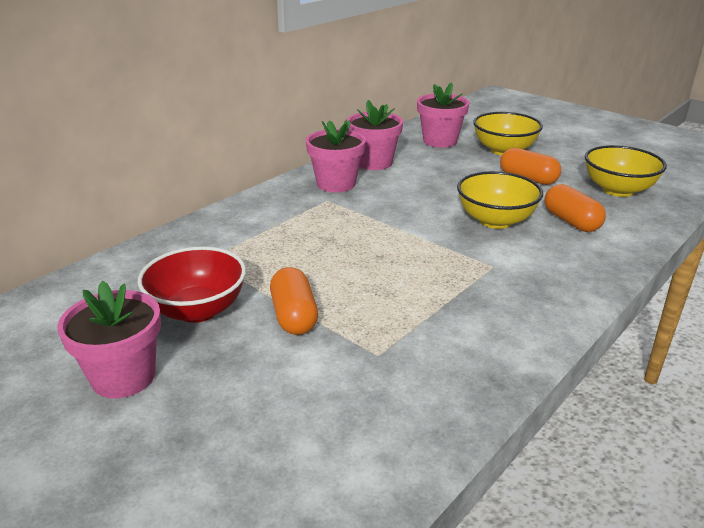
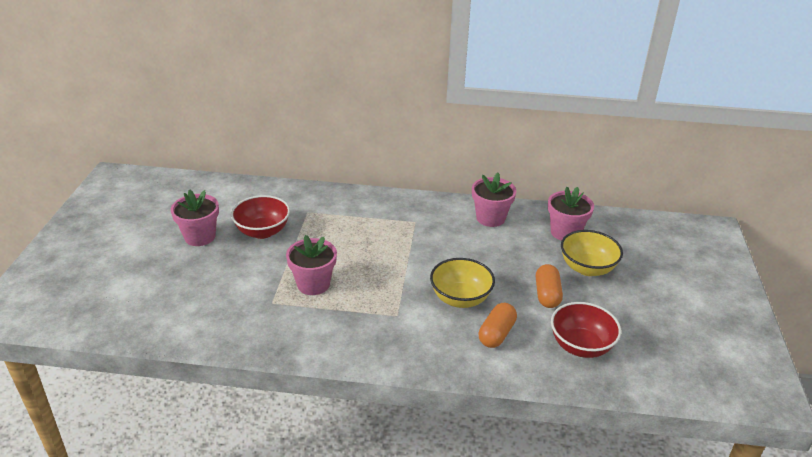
camera: 55 degrees right, 5 degrees up
orange capsule [270,267,318,335] -> none
pink flower pot [306,119,366,192] -> pink flower pot moved to [286,235,337,295]
yellow bowl [585,145,667,197] -> red bowl [551,302,621,358]

